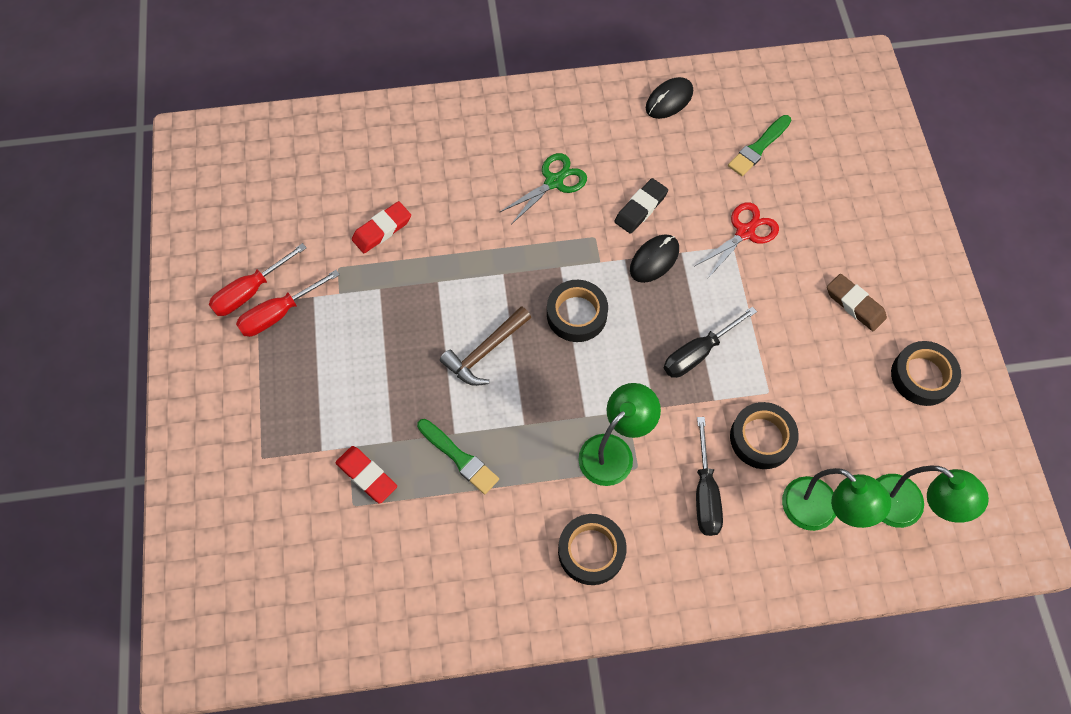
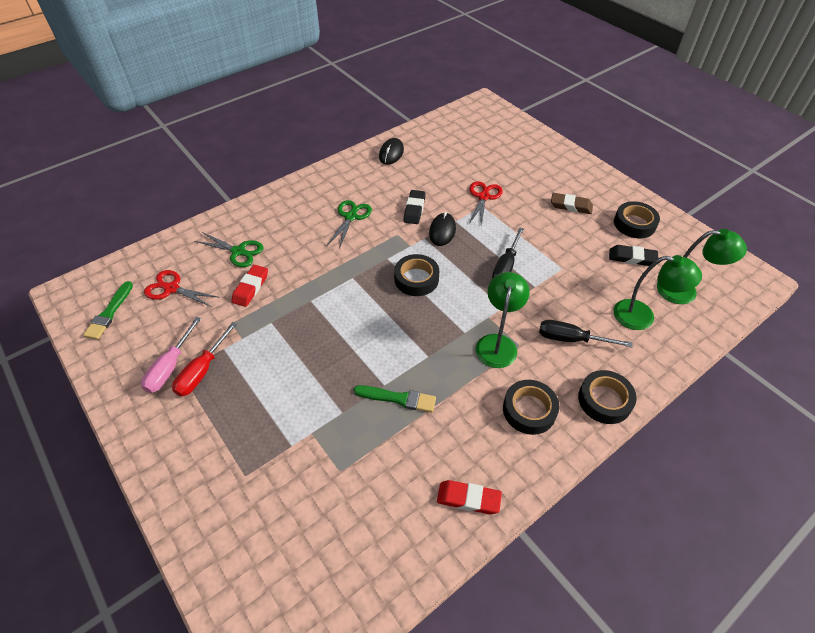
camera: 30 degrees left, 15 degrees down
red screwdriver [209,243,307,316] -> pink screwdriver [141,317,201,393]
red eraser [335,446,397,504] -> red eraser moved to [437,480,502,514]
brown hammer [440,306,531,386] -> none
black screwdriver [696,417,723,536] -> black screwdriver turned 135 degrees clockwise [539,320,633,347]
green brush [728,115,791,176] -> green brush moved to [83,281,133,340]
black tape [730,402,799,469] -> black tape moved to [578,370,637,424]
none -> red scissors [144,270,220,307]
none -> green scissors [194,232,264,267]
none -> black eraser [609,245,658,266]

